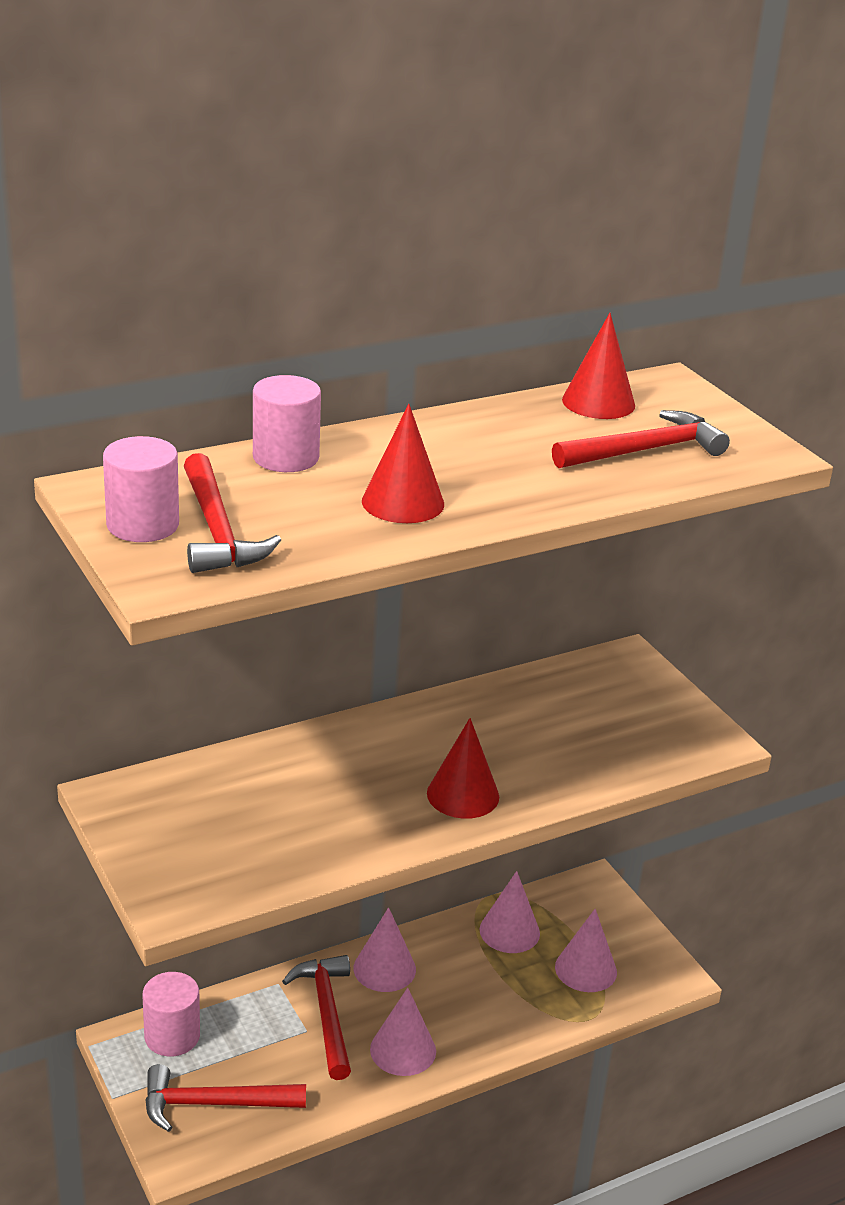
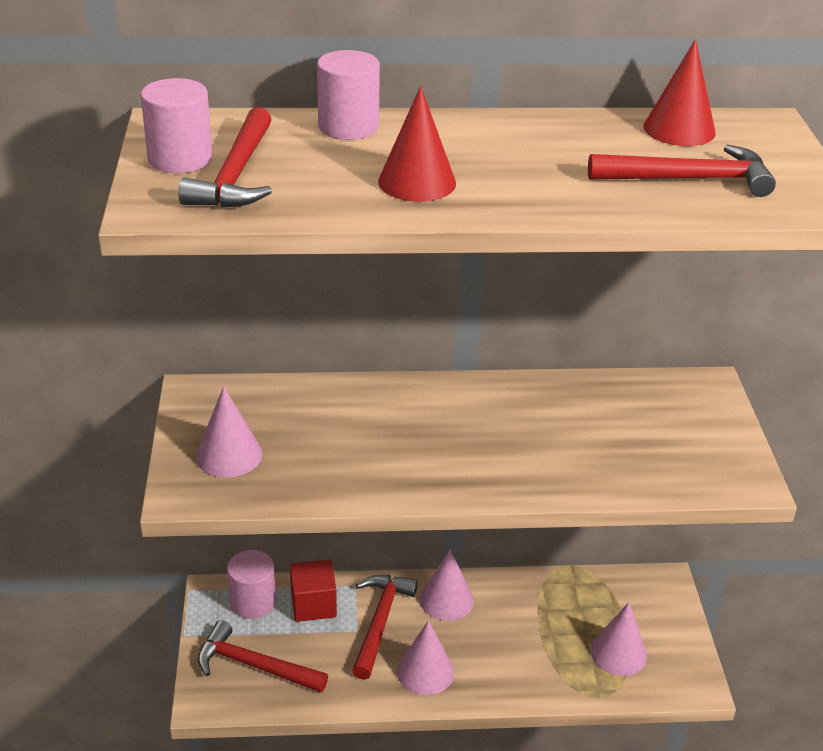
camera: 25 degrees right, 5 degrees up
red cone [427,718,499,819] -> none
pink cone [480,871,540,953] -> pink cone moved to [196,386,262,478]
none -> red cube [290,559,337,622]

